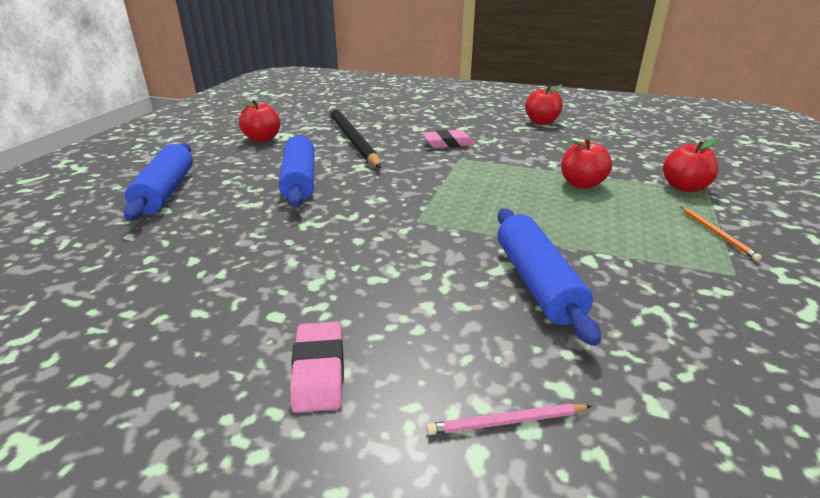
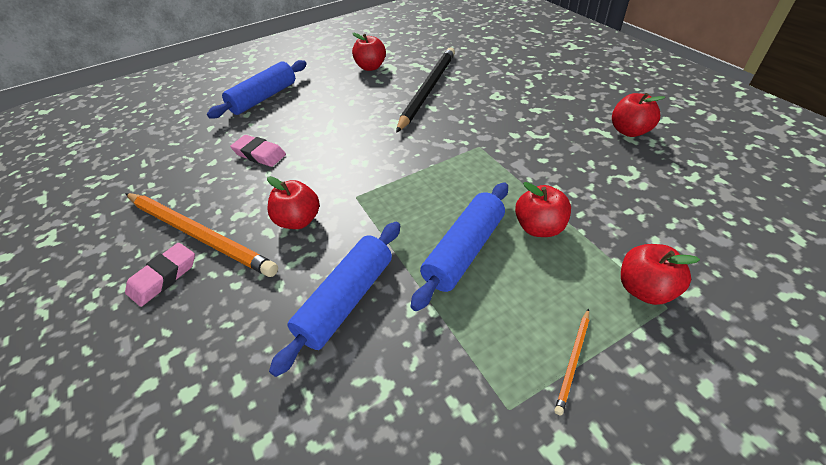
camera: 45 degrees right, 15 degrees up
blue rolling pin [279,135,315,207] -> blue rolling pin moved to [411,182,508,311]
pink eraser [422,130,475,148] -> pink eraser moved to [230,135,286,167]
pink pencil [427,403,592,435] -> none
none -> orange pencil [125,193,278,277]
none -> red apple [267,176,320,229]

